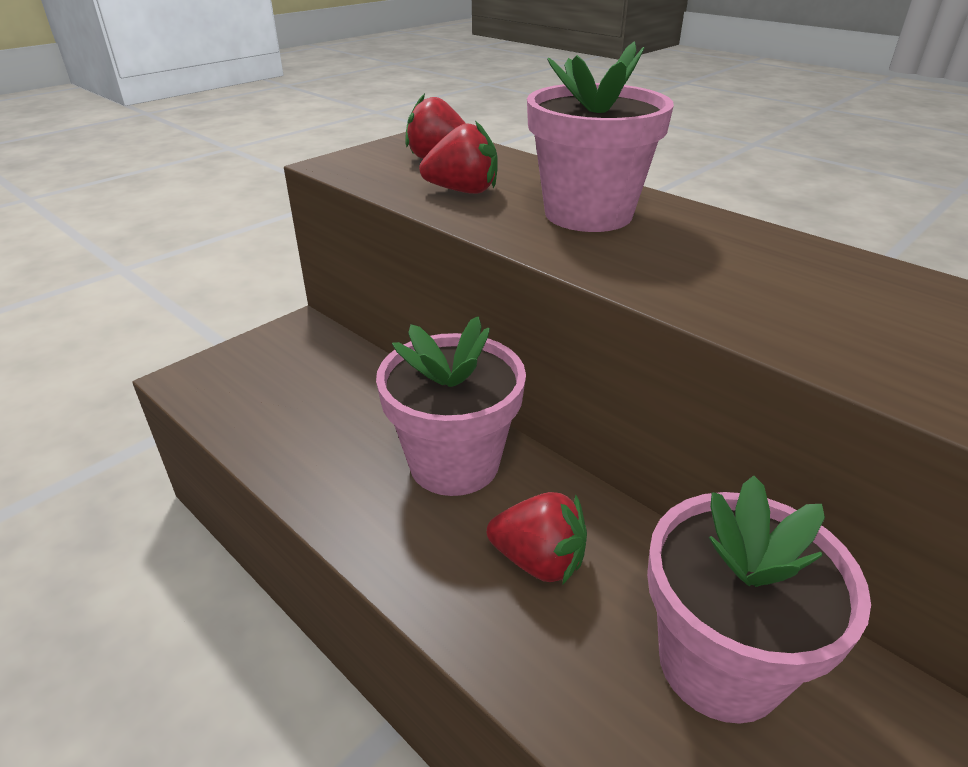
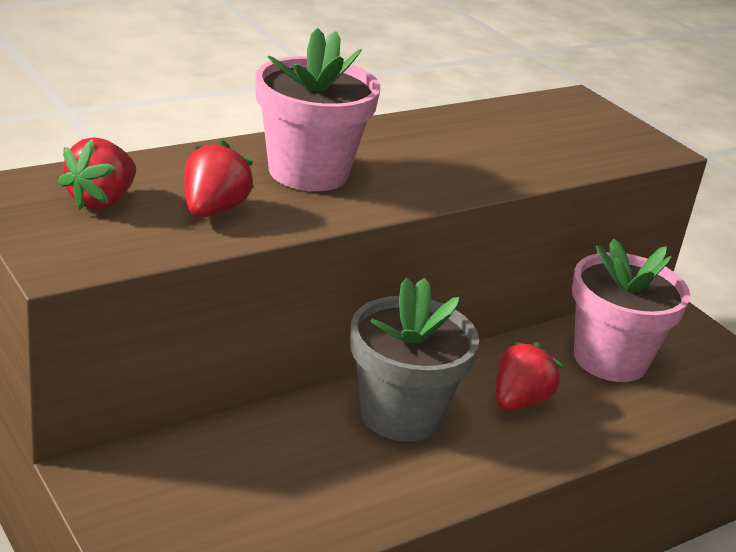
camera: 80 degrees left, 5 degrees down
pink flower pot [376,316,526,496] -> grey flower pot [350,277,479,442]

